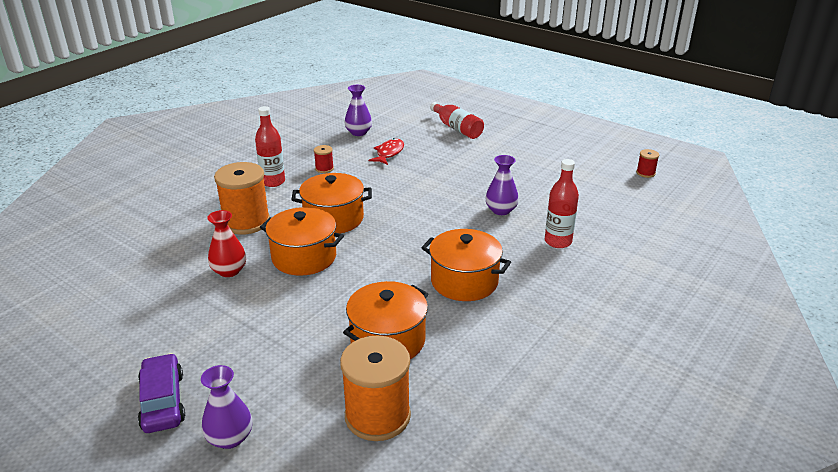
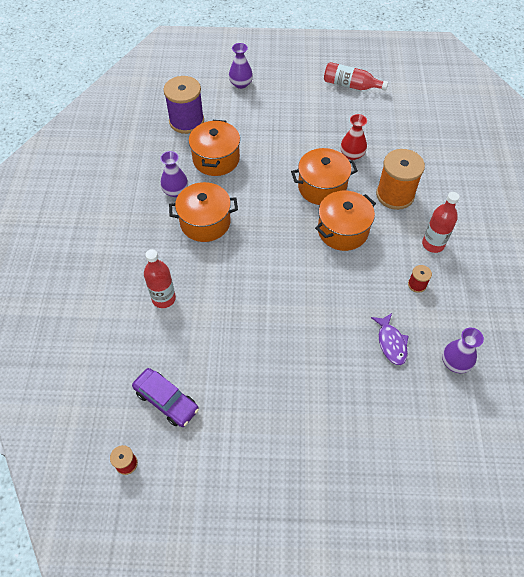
camera: 145 degrees right, 25 degrees up
purple car [138,353,185,433] -> purple car moved to [132,368,199,427]
orange spool [340,336,411,441] -> purple spool [163,76,204,134]
red fish [368,138,404,165] -> purple fish [371,313,409,365]
red bottle [430,102,484,139] -> red bottle moved to [324,62,388,91]
purple vase [485,155,519,215] -> purple vase moved to [160,151,188,197]

